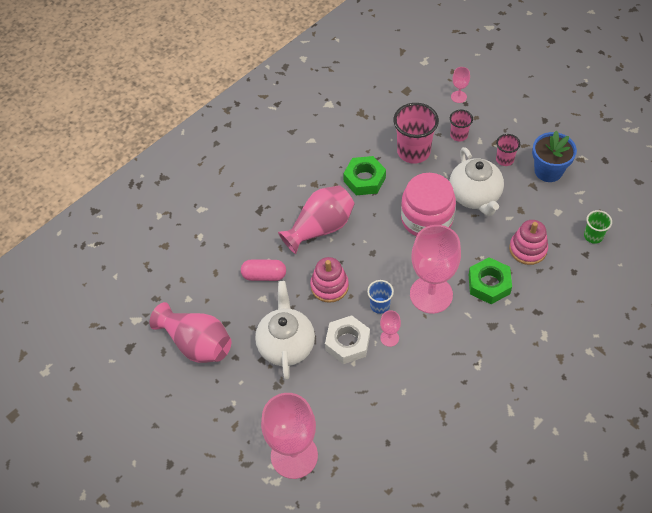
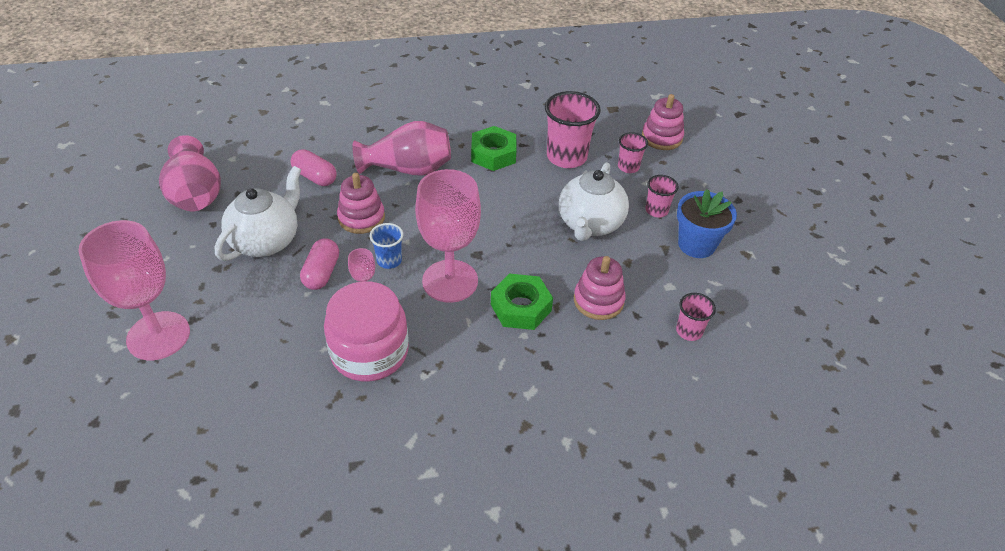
camera: 30 degrees right, 10 degrees down
white nut [325,315,370,364] -> pink capsule [300,238,339,290]
pink jar [401,173,456,236] -> pink jar moved to [324,281,409,381]
pink goblet [451,67,470,103] -> pink stacking toy [642,94,684,150]
green cup [584,210,612,244] -> pink cup [676,293,716,341]

